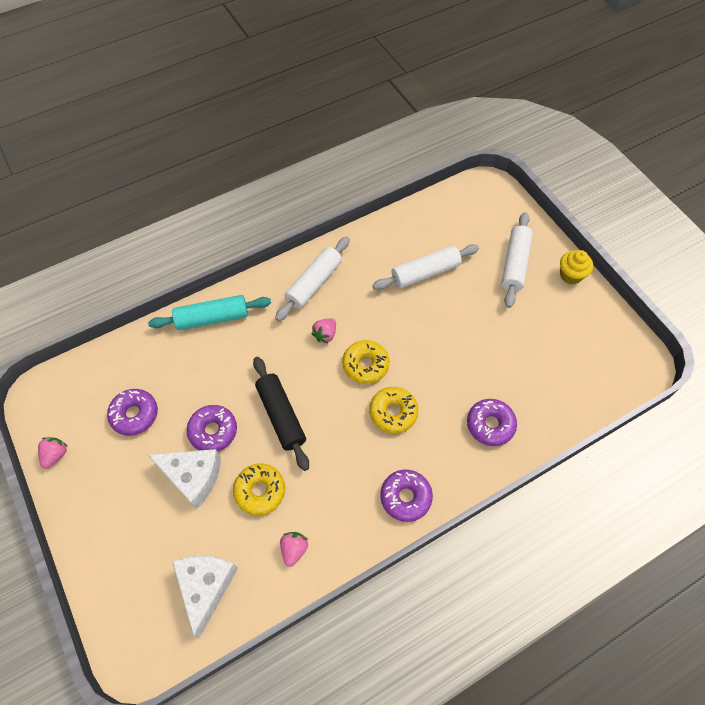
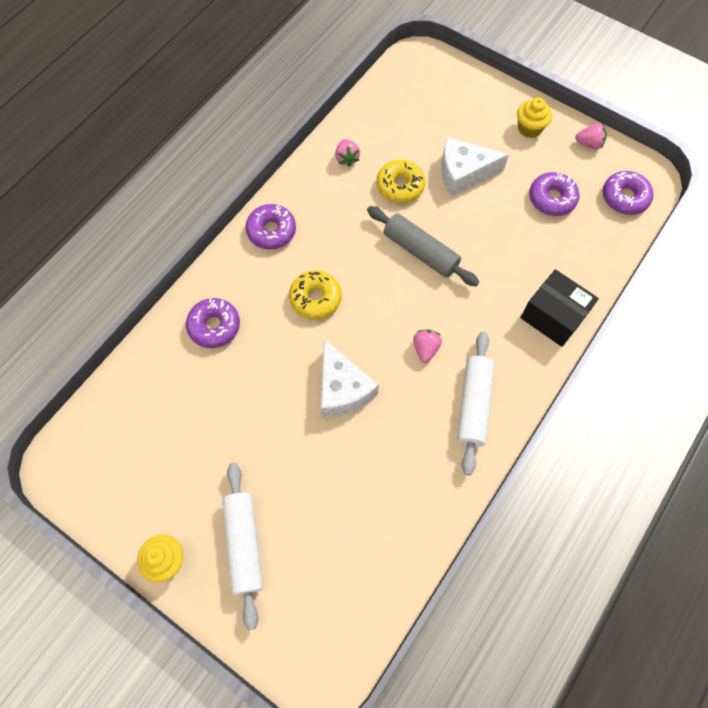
camera: 155 degrees right, 5 degrees up
pink strawberry [38,437,68,469] -> pink strawberry turned 75 degrees counterclockwise [575,123,607,149]
turquoise rolling pin [148,295,271,330] -> black box [520,269,599,347]
white cheese [172,556,238,638] -> white cheese moved to [321,339,379,417]
purple donut [187,405,237,452] -> purple donut moved to [603,171,653,215]
black rolling pin [253,357,309,471] -> grey rolling pin [367,206,479,286]
yellow donut [342,340,389,384] -> none
white rolling pin [372,244,479,290] -> none
none -> yellow cupcake [517,97,552,138]

